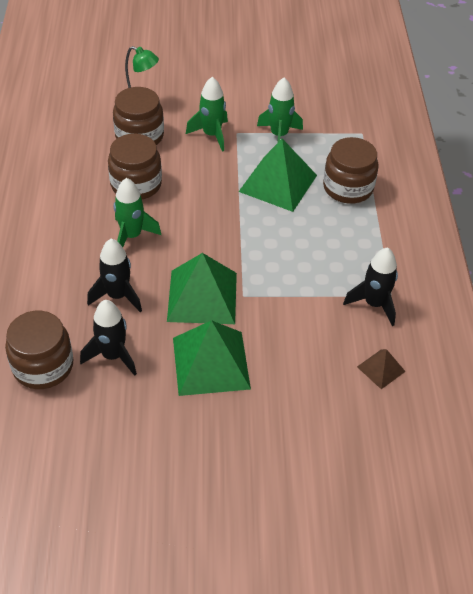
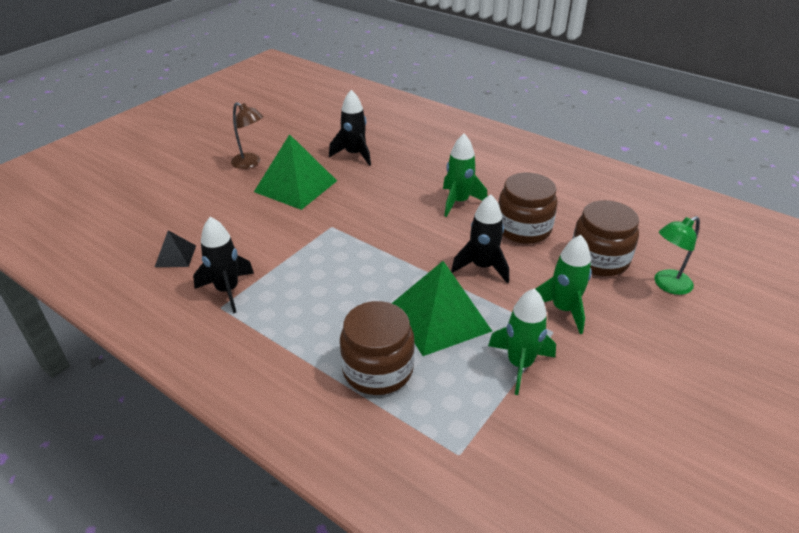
camera: 130 degrees right, 10 degrees down
brown jar [5,311,73,389] -> none
black rocket [87,239,142,312] -> black rocket moved to [451,194,509,284]
green pyramid [167,253,237,324] -> none
brown pyramid [357,349,406,389] -> black pyramid [155,230,196,267]
none -> brown lamp [231,102,264,169]

